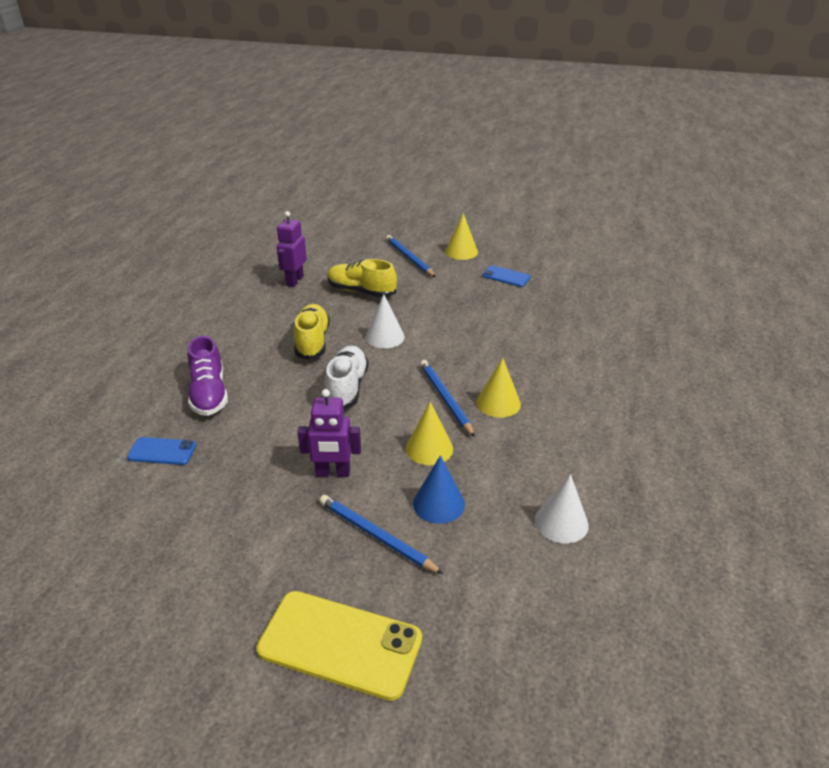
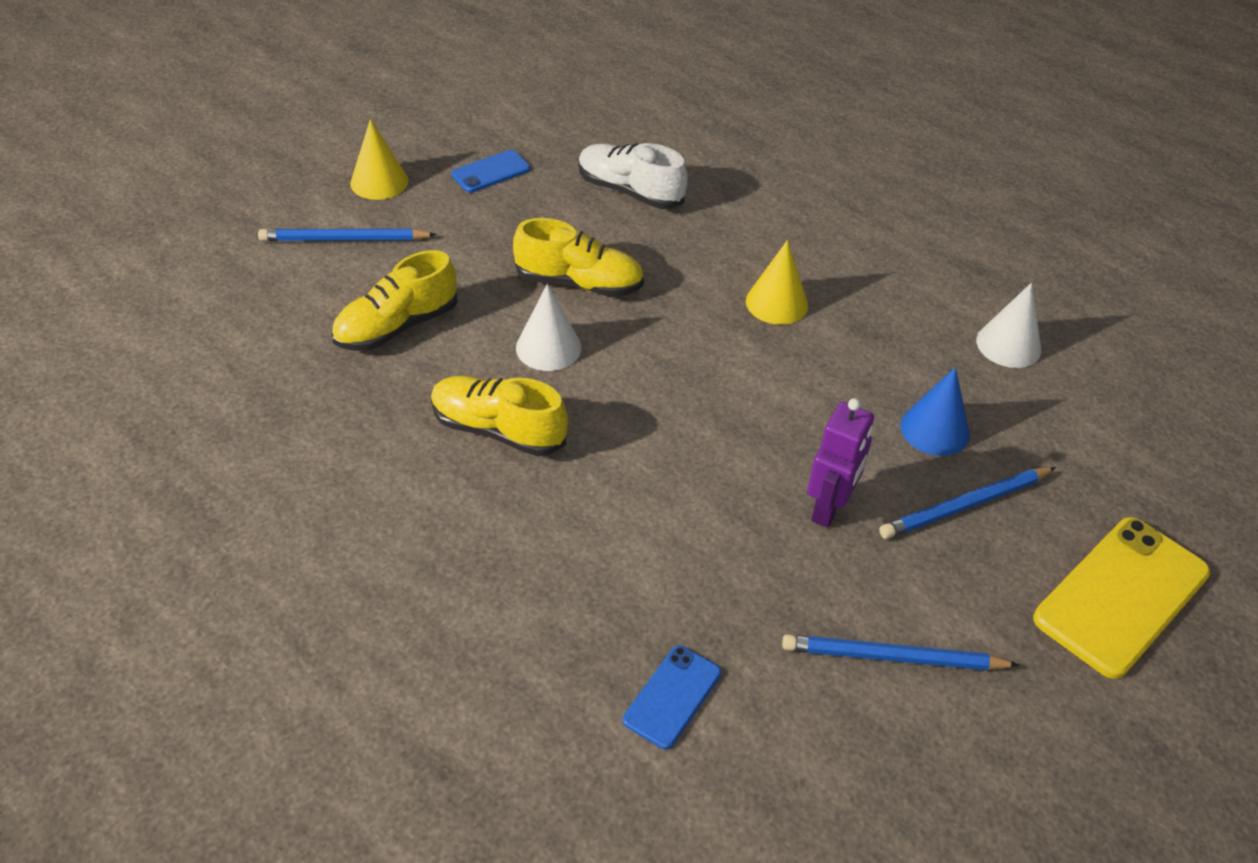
camera: 65 degrees left, 10 degrees up
purple shoe [188,336,228,416] -> none
purple robot [277,211,307,287] -> none
white shoe [324,346,369,409] -> white shoe moved to [578,143,688,209]
yellow cone [406,402,453,465] -> none
blue pencil [420,360,475,437] -> blue pencil moved to [782,634,1019,670]
none -> yellow shoe [513,218,644,297]

